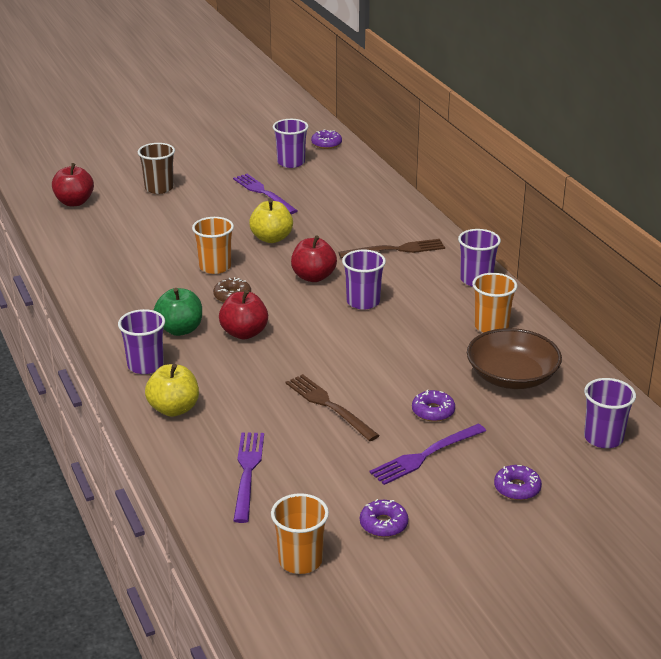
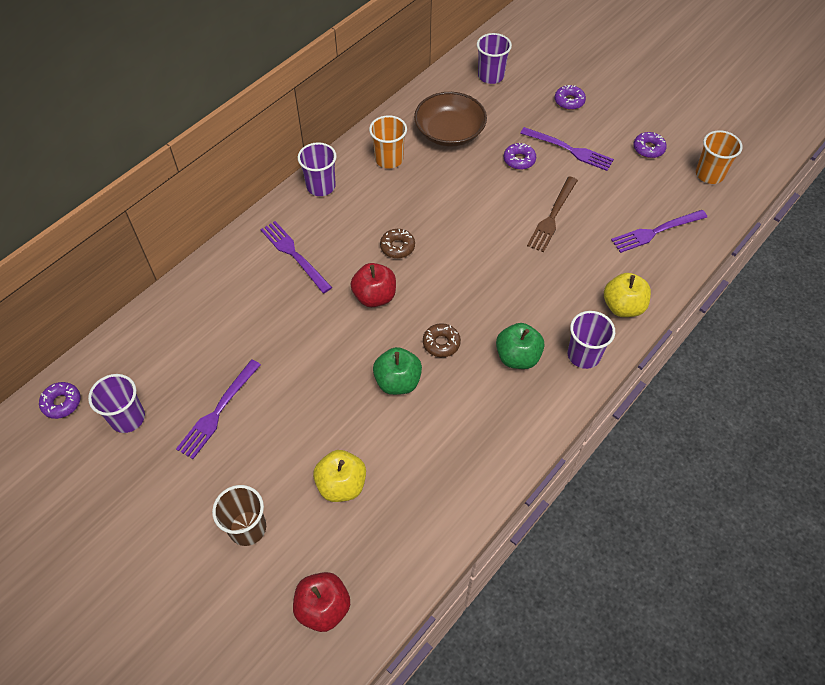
camera: 115 degrees left, 25 degrees up
orange cup [192,217,234,274] -> green apple [373,347,422,395]
red apple [219,290,268,339] -> none
yellow apple [249,199,293,243] -> yellow apple moved to [313,450,366,502]
brown fork [338,239,445,258] -> purple fork [260,221,332,293]
purple cup [342,250,386,310] -> brown donut [380,229,415,258]

